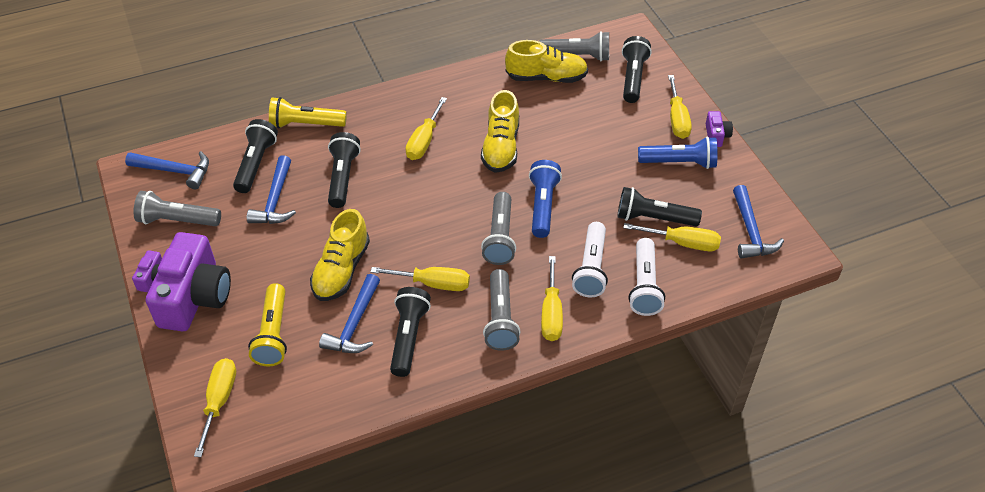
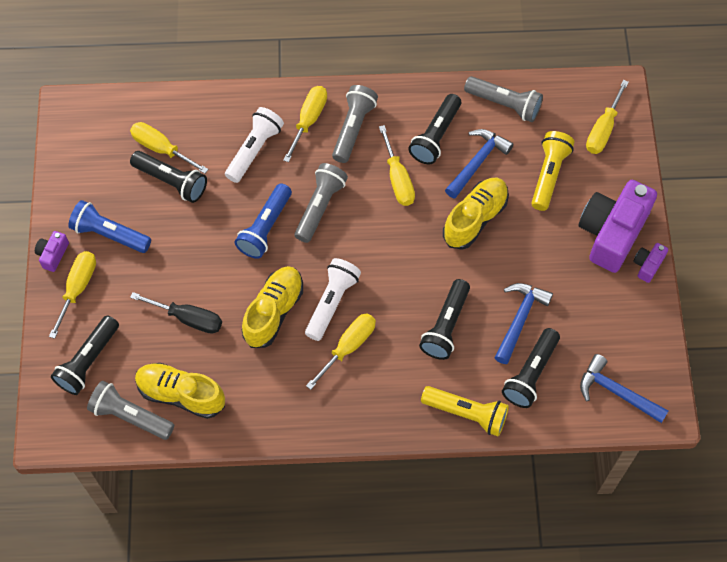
camera: 160 degrees left, 15 degrees up
grey flashlight [134,191,221,226] -> grey flashlight moved to [464,76,543,122]
yellow screwdriver [371,267,470,291] -> yellow screwdriver turned 135 degrees counterclockwise [379,125,415,206]
white flashlight [629,238,665,316] -> white flashlight moved to [305,258,361,341]
blue hammer [733,185,784,258] -> none
none -> black screwdriver [130,292,222,334]

